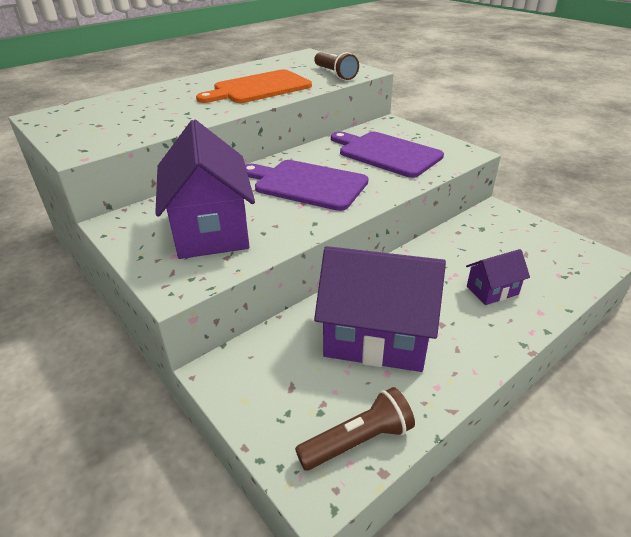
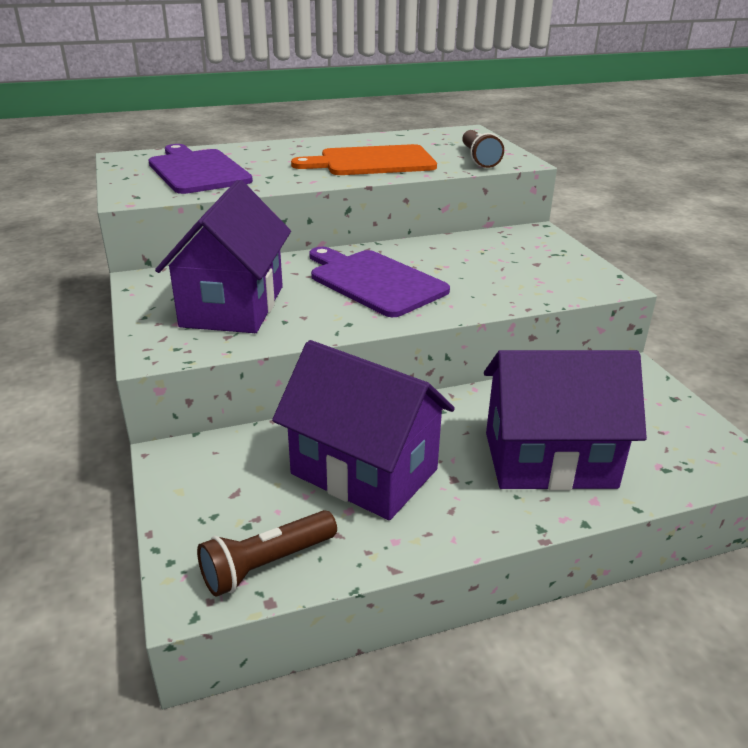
camera: 20 degrees right, 5 degrees down
brown flashlight [295,387,415,471] -> brown flashlight turned 150 degrees clockwise [197,510,337,597]
purple cutting board [331,131,444,178] -> purple cutting board moved to [149,144,253,194]
purple house [466,249,530,305] -> purple house [484,350,647,491], size x2.10

